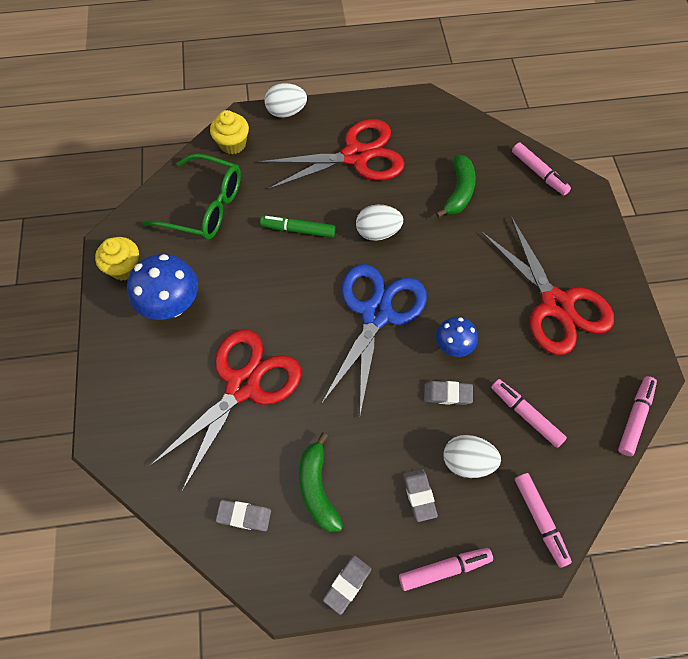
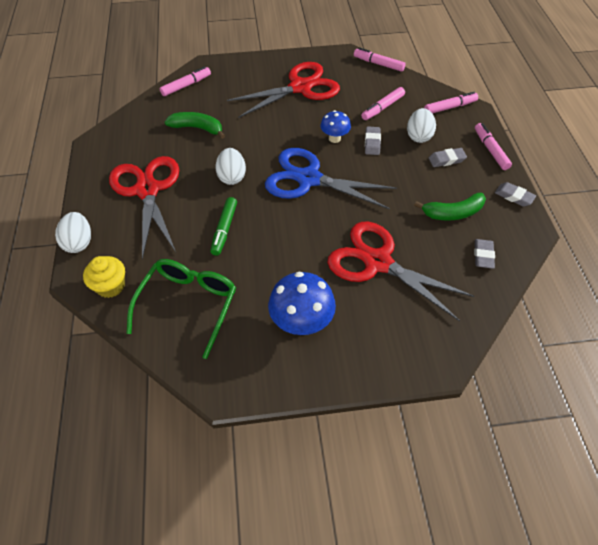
camera: 90 degrees left, 10 degrees down
yellow cupcake [95,237,139,281] -> none

